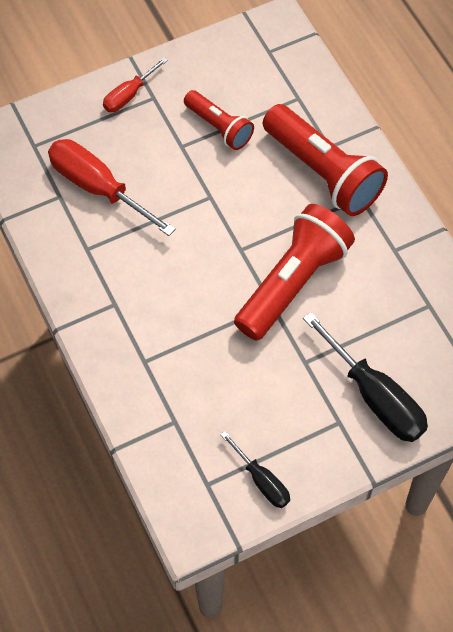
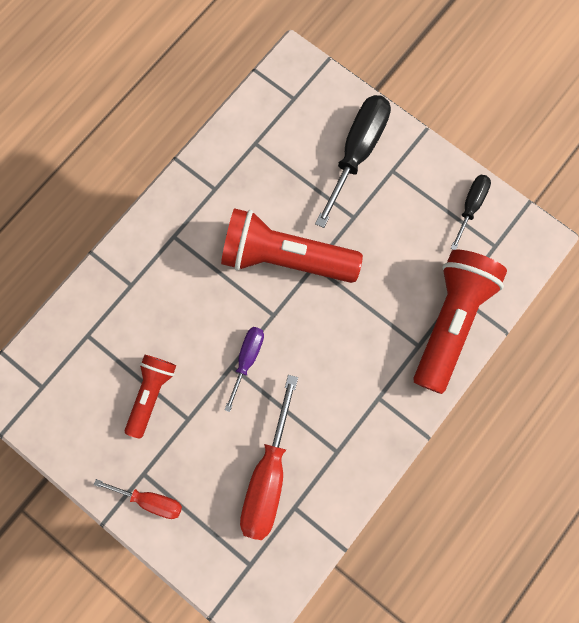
camera: 115 degrees left, 15 degrees up
red flashlight [263,104,388,216] -> red flashlight moved to [413,250,507,394]
none -> purple screwdriver [224,327,264,412]

